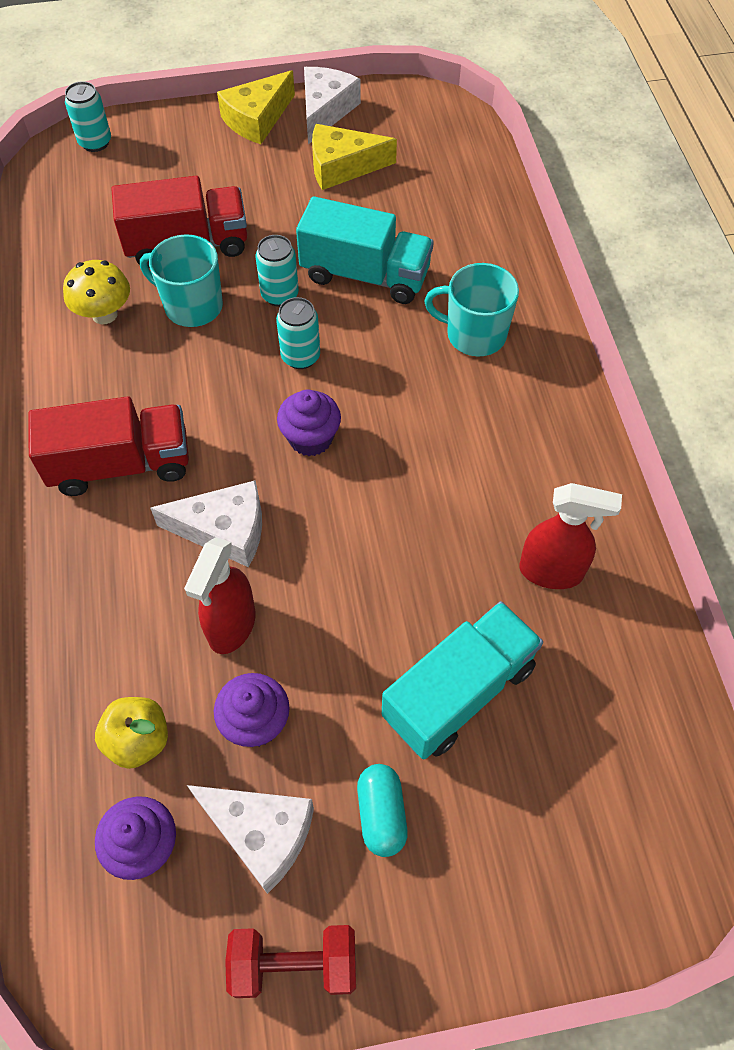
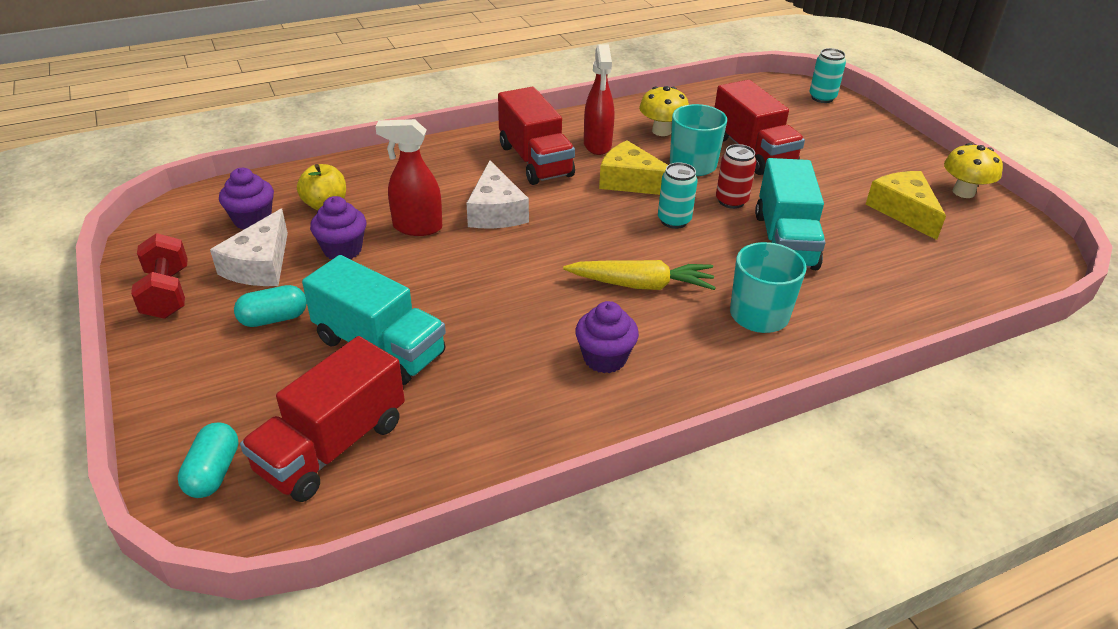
camera: 75 degrees right, 20 degrees down
yellow cheese [217,70,295,144] -> yellow cheese moved to [599,141,668,195]
turquoise can [256,235,299,307] -> red can [716,144,756,209]
purple cupcake [277,390,341,456] -> purple cupcake moved to [575,301,639,373]
white cheese [304,67,361,144] -> yellow mushroom [944,143,1003,198]
red spray bottle [519,483,622,589] -> red spray bottle moved to [584,45,614,155]
none -> turquoise capsule [177,422,238,498]
none -> red truck [240,336,405,502]
none -> yellow carrot [563,260,716,290]

